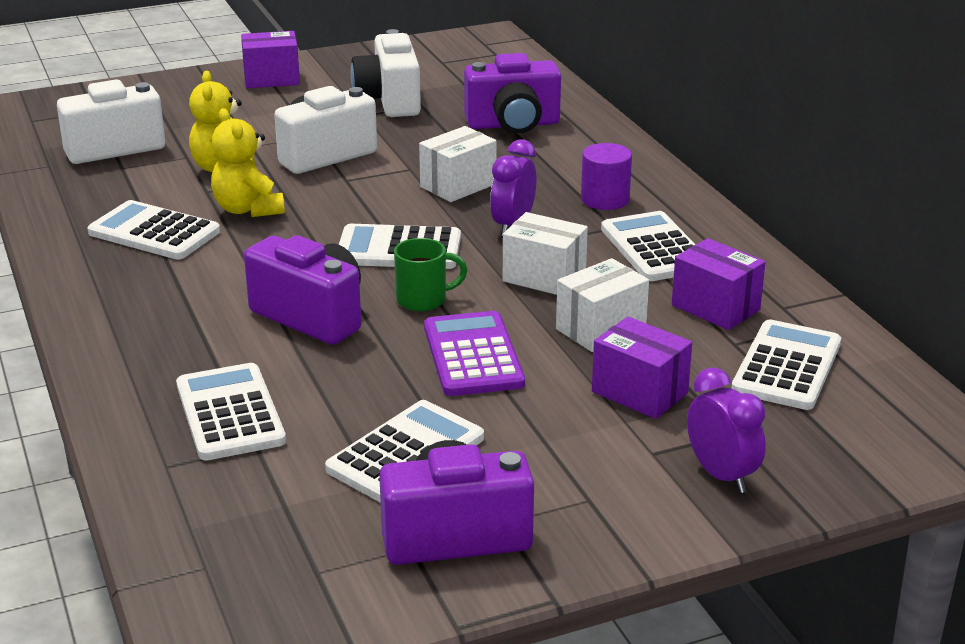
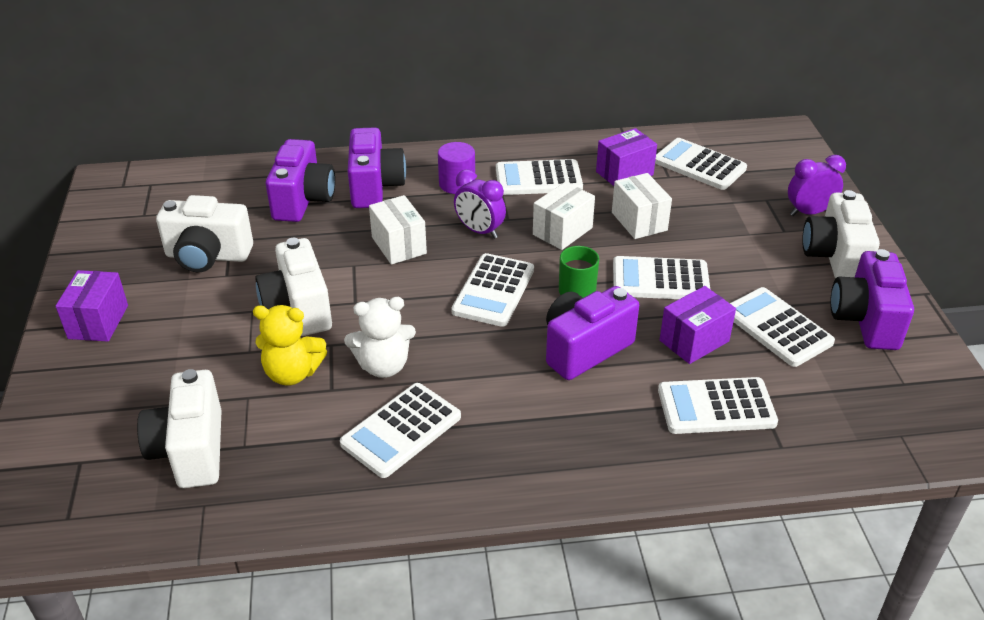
camera: 75 degrees left, 10 degrees up
yellow teddy bear [211,108,285,217] -> white teddy bear [344,297,416,378]
purple calculator [424,311,525,396] -> white calculator [613,256,710,299]
purple box [592,317,692,419] -> purple box moved to [660,286,736,364]
none -> purple camera [348,127,406,208]
none -> white camera [802,190,880,279]

